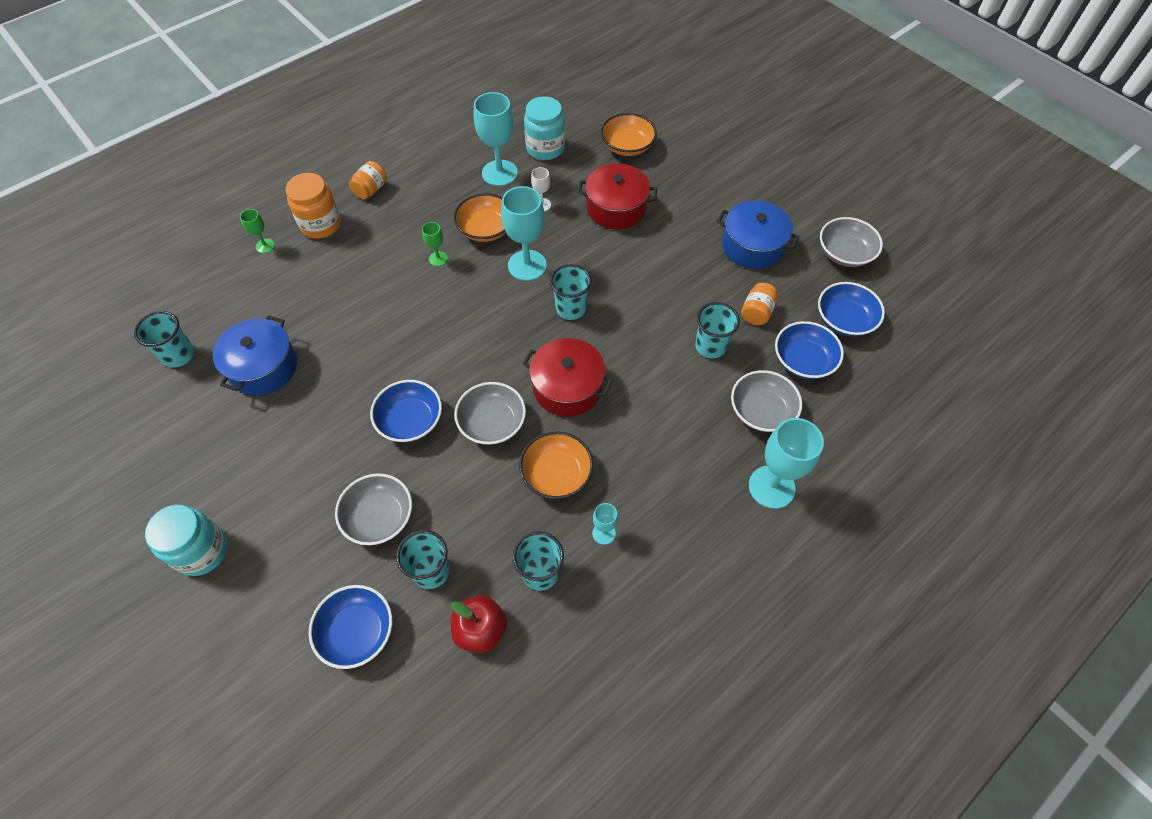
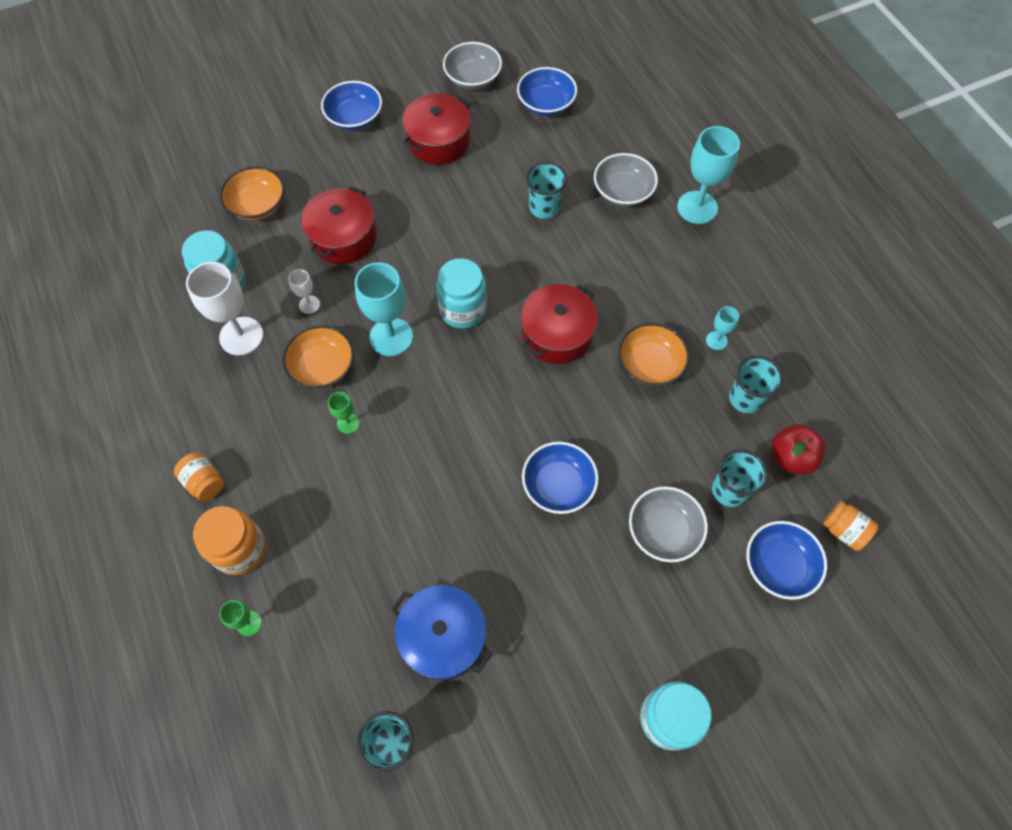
camera: 75 degrees left, 5 degrees up
grey bowl [454,382,526,445] -> none
turquoise goblet [474,92,518,186] -> white goblet [186,262,263,356]
turquoise cup [550,264,592,320] -> turquoise jar [436,258,487,328]
blue pot [717,200,799,269] -> red pot [403,94,471,165]
orange jar [741,283,778,325] -> orange jar moved to [823,501,879,551]
blue bowl [775,321,844,379] -> blue bowl moved to [321,81,382,130]

